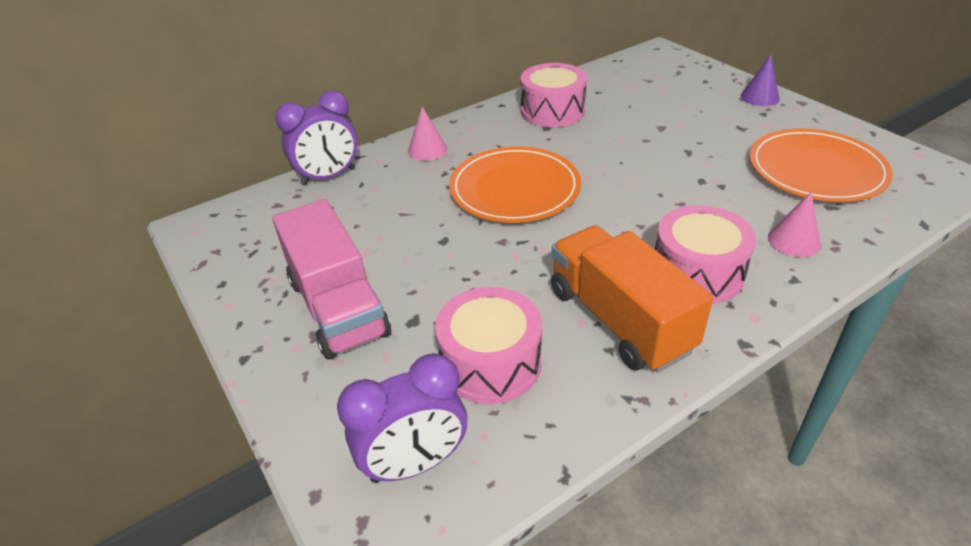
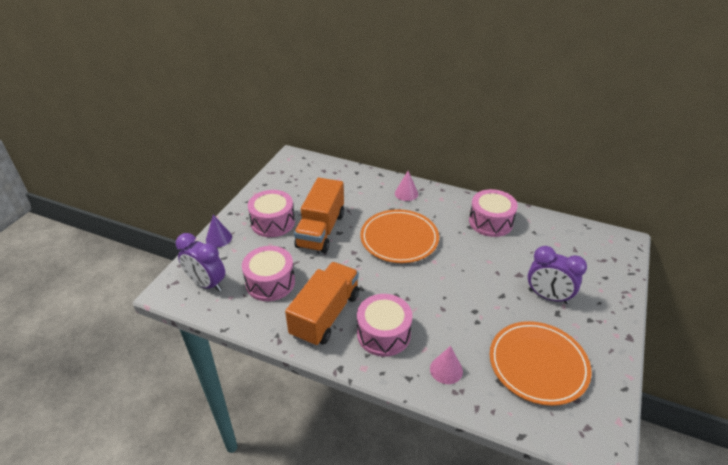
camera: 55 degrees right, 0 degrees up
pink truck [272,199,391,360] -> pink drum [248,190,295,237]
purple clock [275,91,358,185] -> purple clock moved to [528,246,587,304]
purple cone [741,55,780,106] -> purple cone moved to [206,215,232,247]
none -> orange truck [294,178,344,253]

